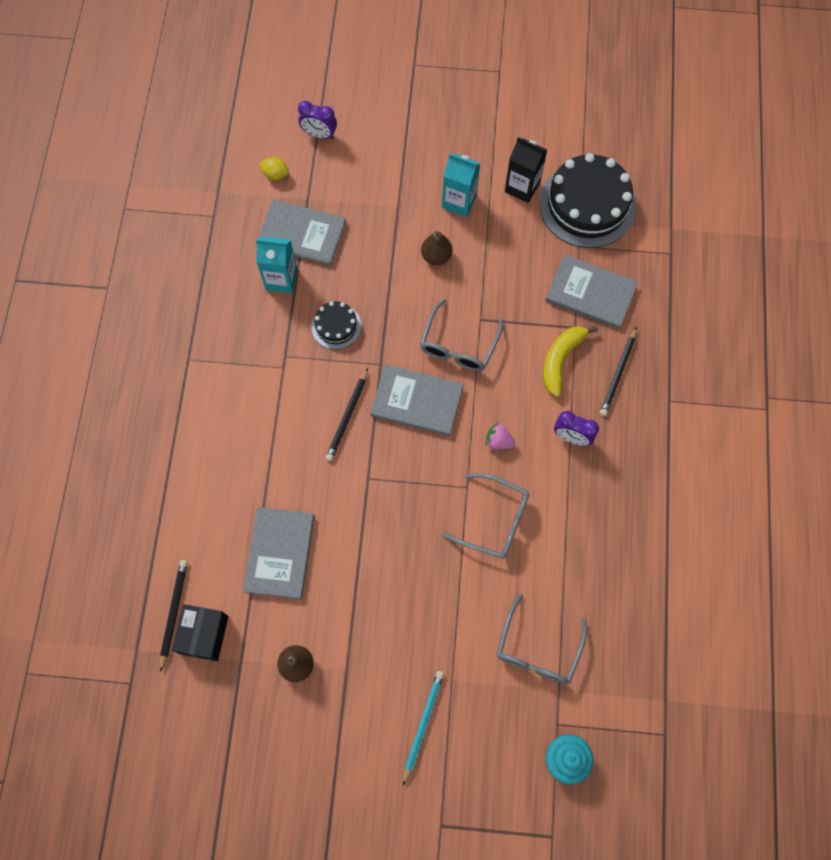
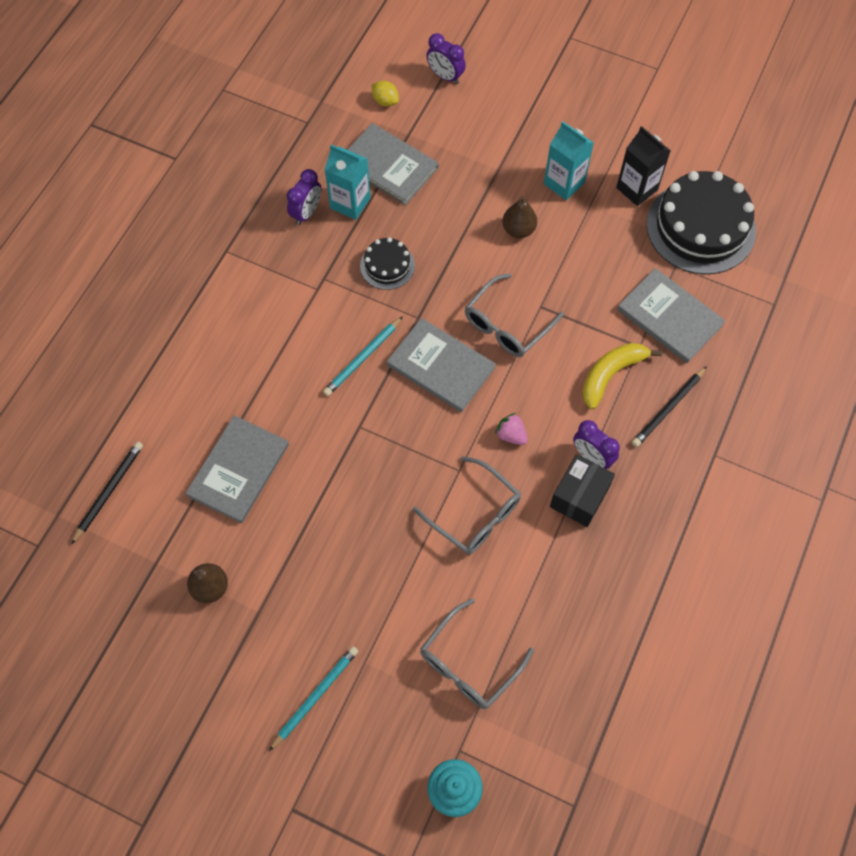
camera: 20 degrees right, 5 degrees down
black box [172,604,229,661] -> black box moved to [550,454,615,527]
black pencil [326,368,368,461] -> turquoise pencil [323,316,403,396]
none -> purple clock [287,169,321,225]

